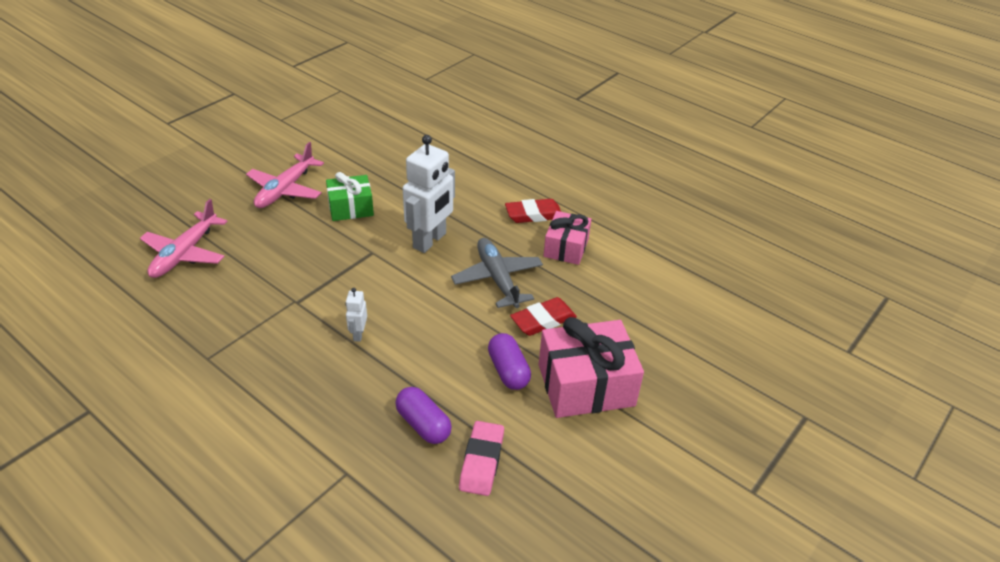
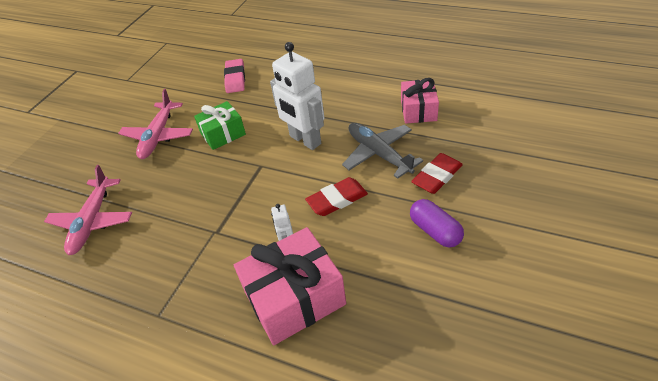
camera: 10 degrees left, 5 degrees up
purple capsule [395,387,452,444] -> none
white robot [403,135,455,253] -> white robot turned 120 degrees clockwise [270,42,324,150]
pink eraser [459,421,504,496] -> pink eraser moved to [224,59,245,93]
red eraser [505,199,561,223] -> red eraser moved to [305,177,368,216]
pink gift [539,317,644,418] -> pink gift moved to [234,227,346,345]

